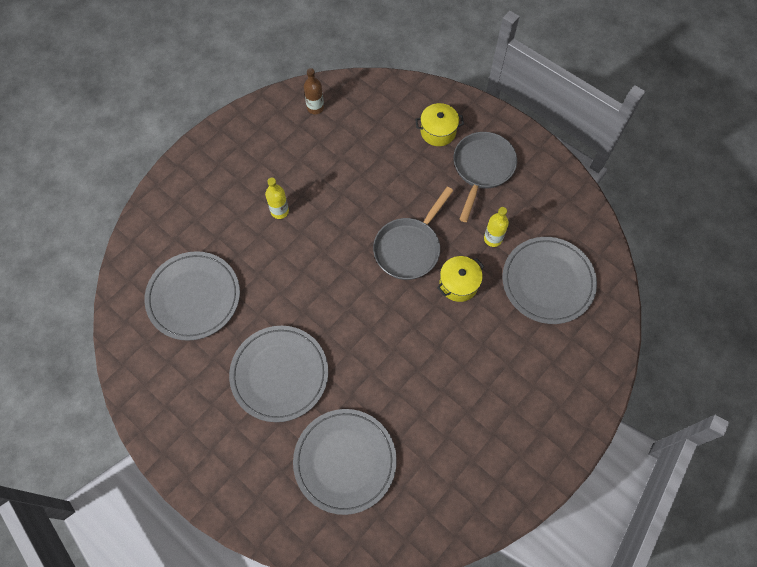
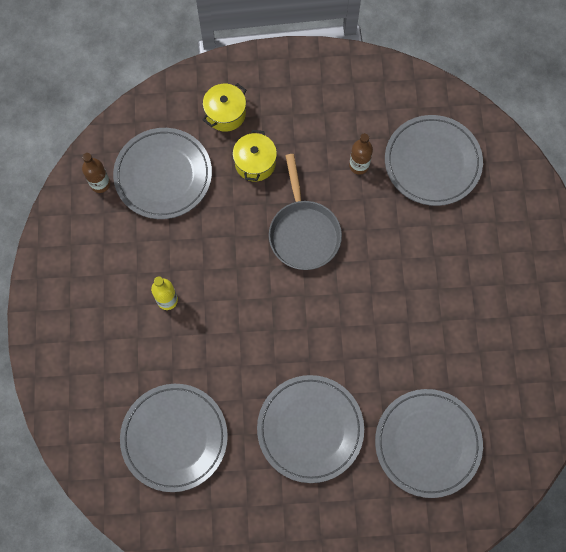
camera: 45 degrees left, 5 degrees up
yellow pot [437,256,485,302] -> yellow pot moved to [233,130,277,182]
grey pan [453,132,517,222] -> none
yellow bottle [484,207,509,247] -> brown bottle [349,133,373,175]
none -> grey plate [113,128,212,219]

